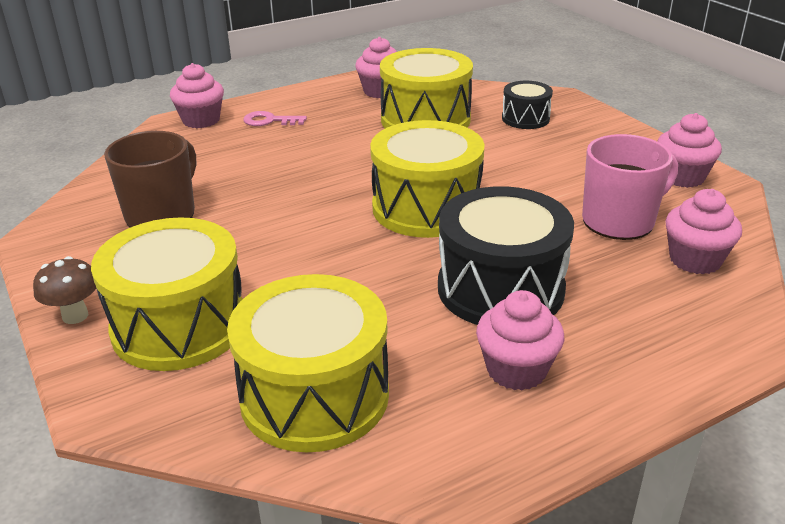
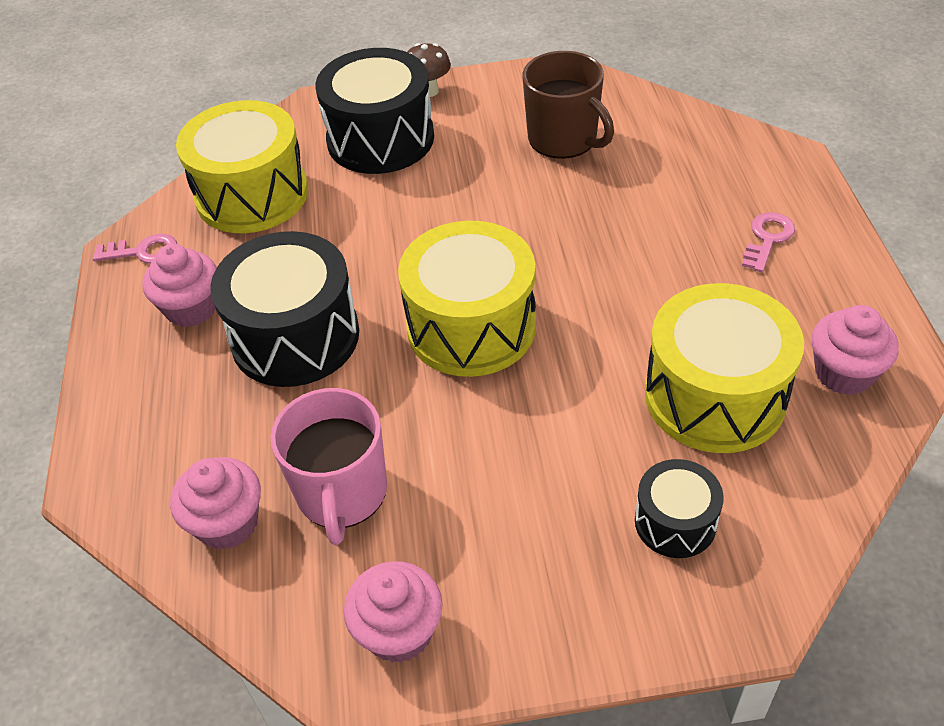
camera: 115 degrees right, 15 degrees up
yellow drum [91,217,243,371] -> black drum [316,48,434,174]
pink cupcake [170,63,224,128] -> none
none -> pink key [93,234,177,264]

